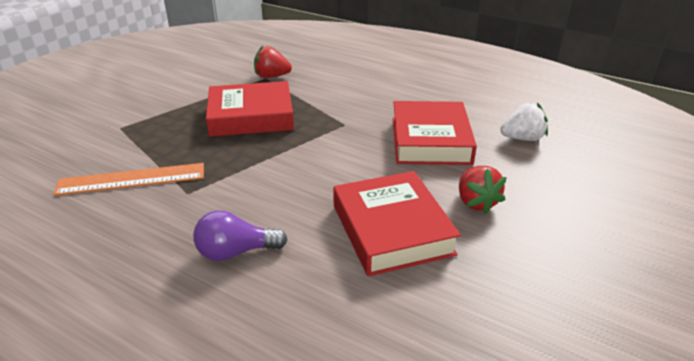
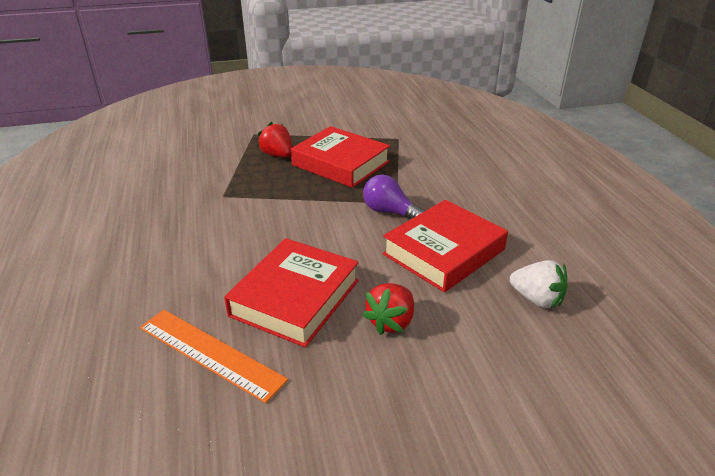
camera: 45 degrees right, 0 degrees up
orange ruler [53,163,204,196] -> orange ruler moved to [140,310,288,403]
purple light bulb [193,210,288,261] -> purple light bulb moved to [363,174,425,219]
red strawberry [254,46,292,78] -> red strawberry moved to [257,122,292,158]

